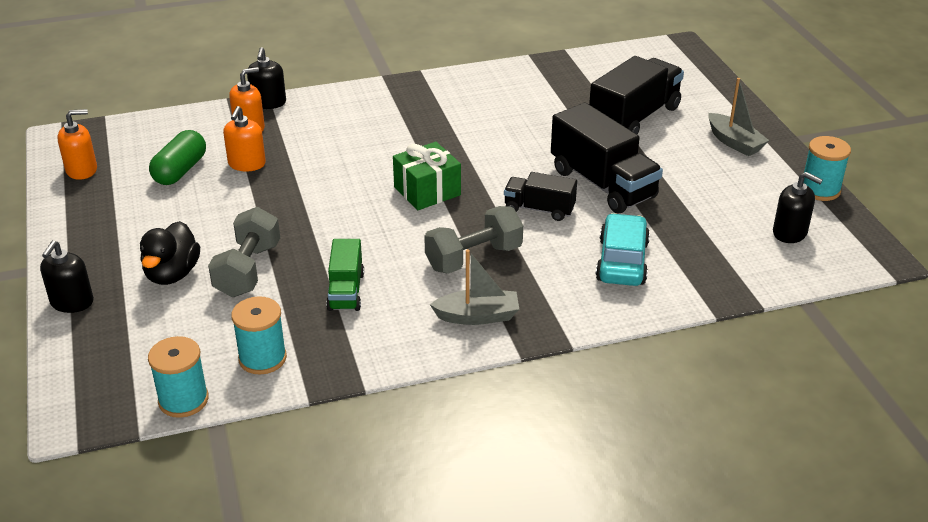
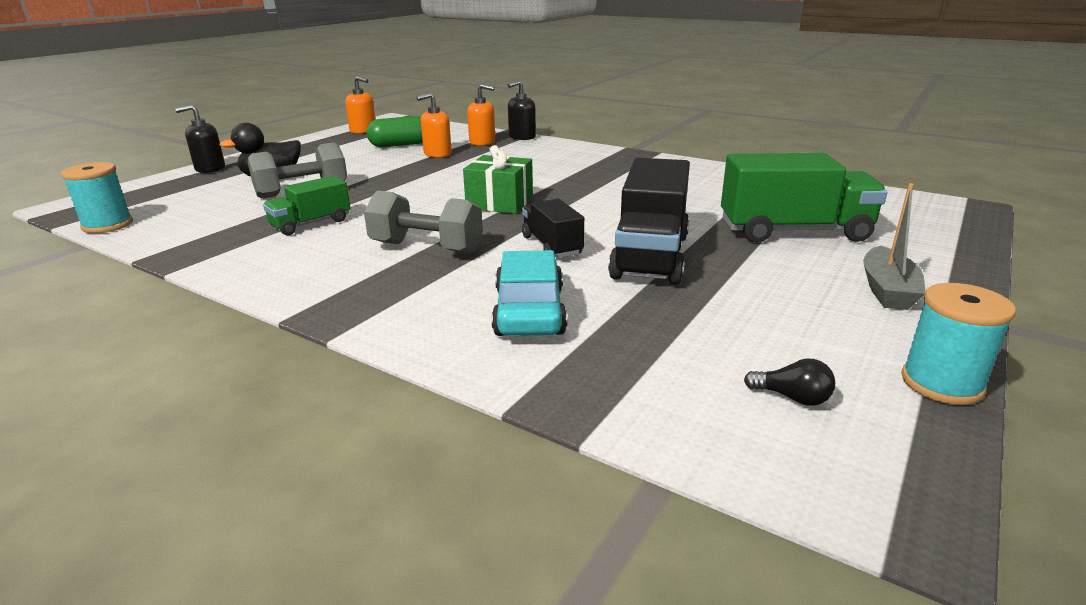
camera: 50 degrees right, 10 degrees down
turquoise spool [231,296,287,375] -> none
grey boat [430,249,519,325] -> none
black truck [589,56,684,135] -> green truck [721,153,887,242]
turquoise car [595,213,650,286] -> turquoise car turned 60 degrees counterclockwise [492,250,567,336]
black soap dispenser [773,172,823,243] -> black light bulb [744,358,835,406]

